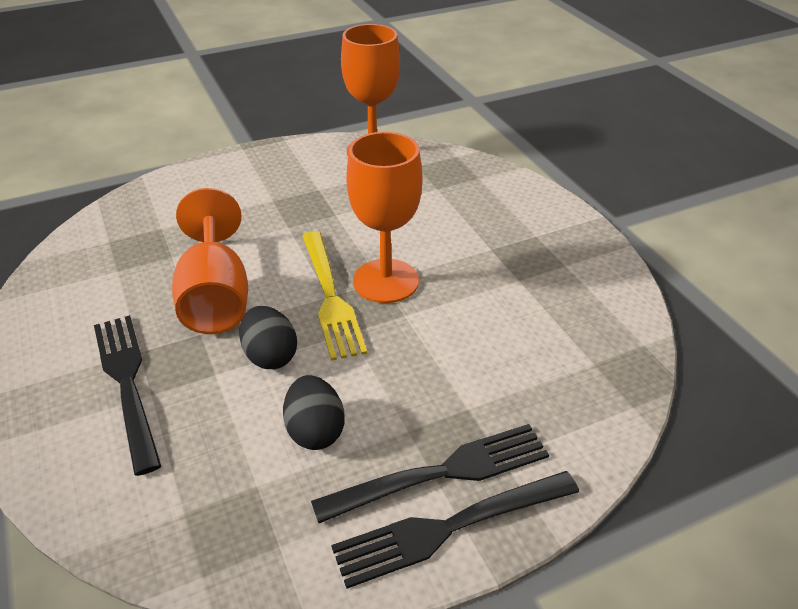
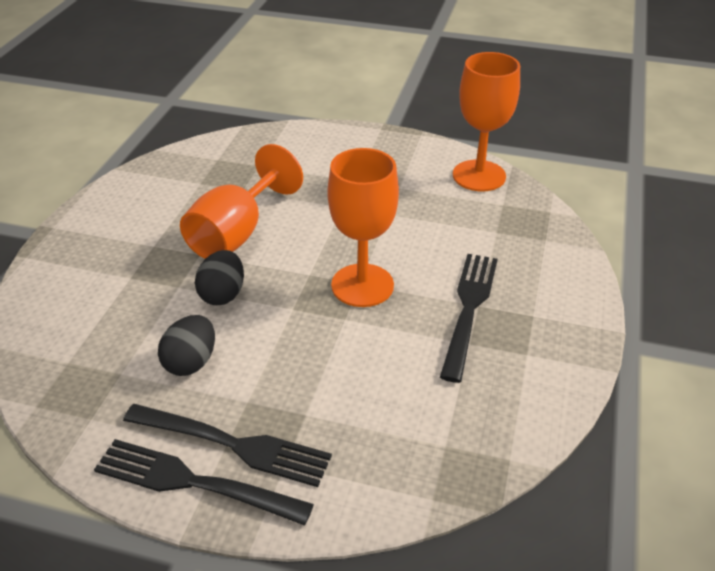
camera: 40 degrees right, 0 degrees up
black fork [94,315,161,476] -> black fork moved to [440,254,498,383]
yellow fork [302,231,367,361] -> none

